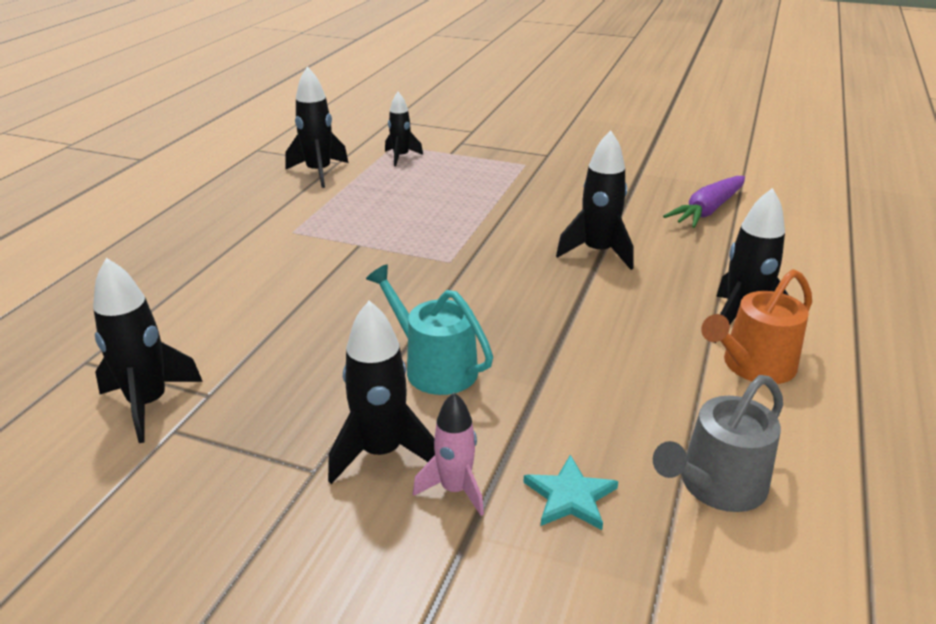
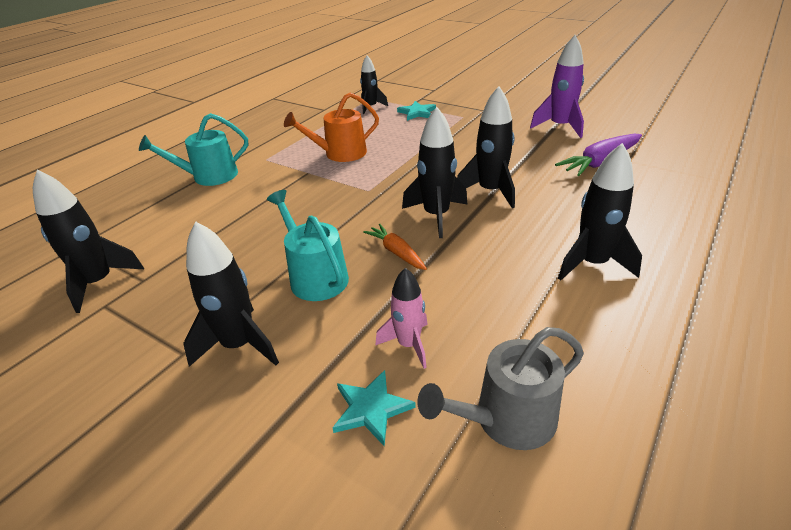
camera: 15 degrees right, 5 degrees up
black rocket [285,66,348,188] -> black rocket moved to [402,107,468,238]
pink rocket [413,393,484,516] -> pink rocket moved to [375,268,428,369]
orange watering can [701,269,812,384] -> orange watering can moved to [284,92,379,162]
none -> turquoise watering can [139,113,248,186]
none -> orange carrot [363,224,427,270]
none -> turquoise star [397,101,436,121]
none -> purple rocket [530,35,584,138]

